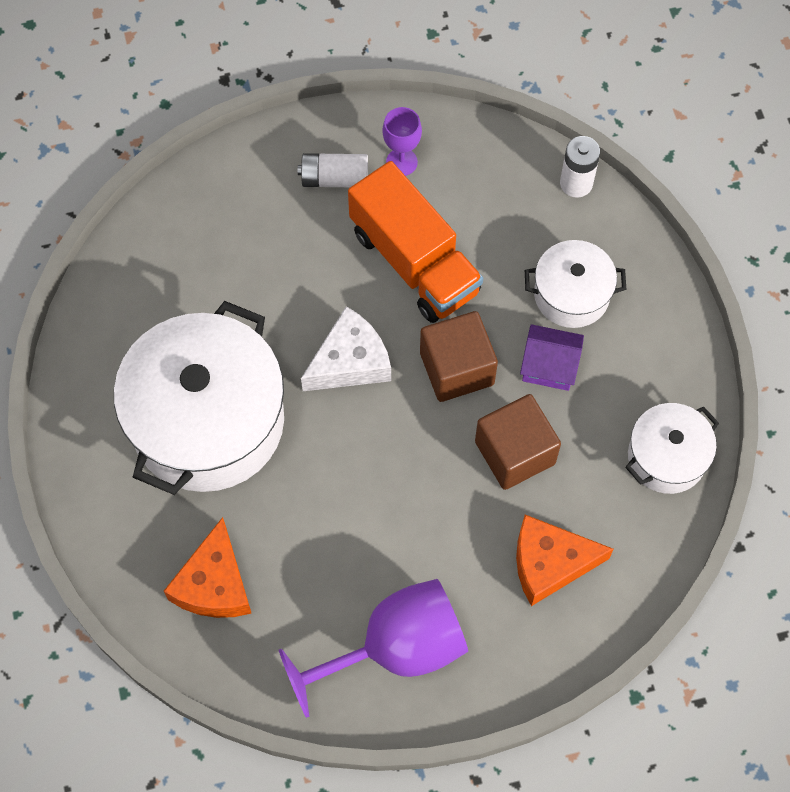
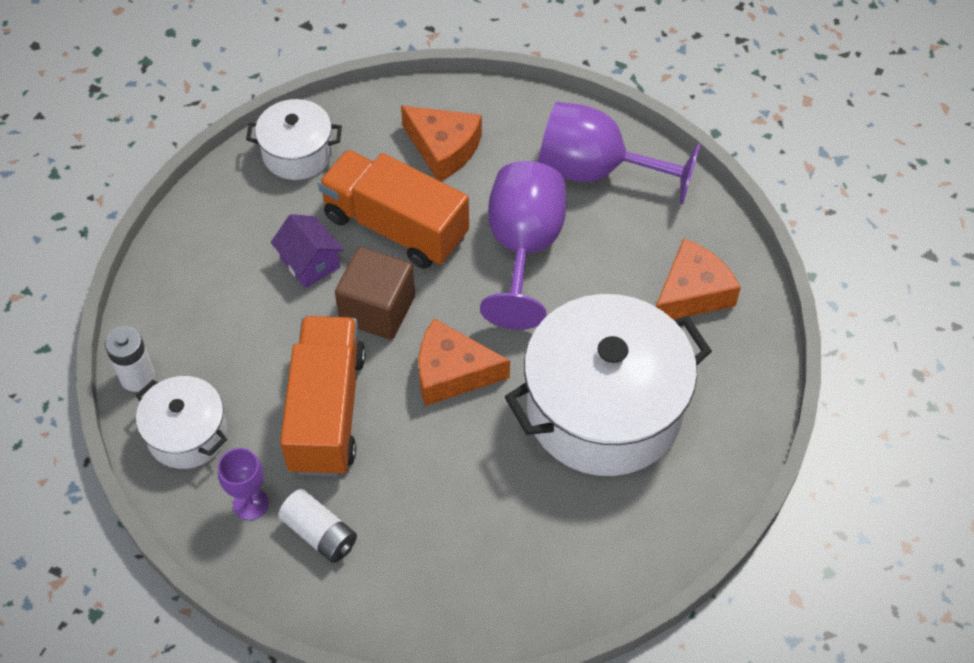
camera: 140 degrees left, 10 degrees down
white cheese [301,306,391,391] -> orange cheese [418,319,510,406]
brown cube [475,394,561,490] -> orange truck [318,150,469,269]
white pot [525,240,626,328] -> white pot moved to [136,376,227,469]
none -> purple goblet [480,161,566,329]

